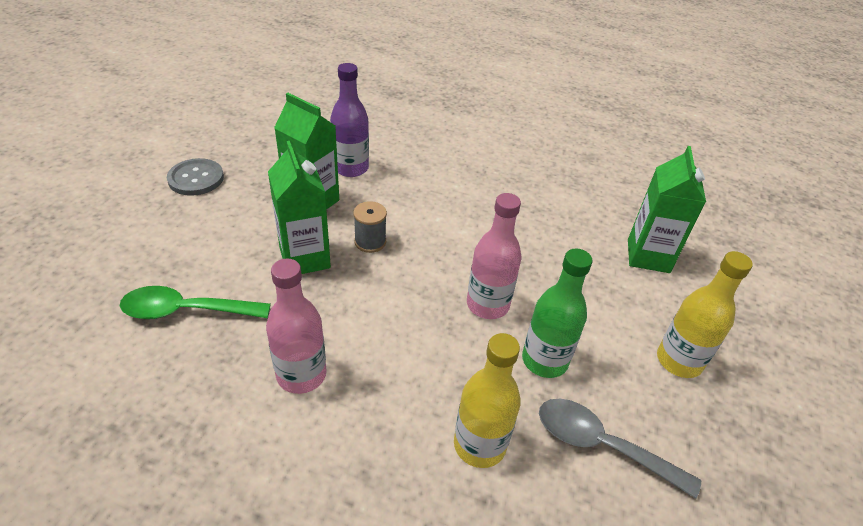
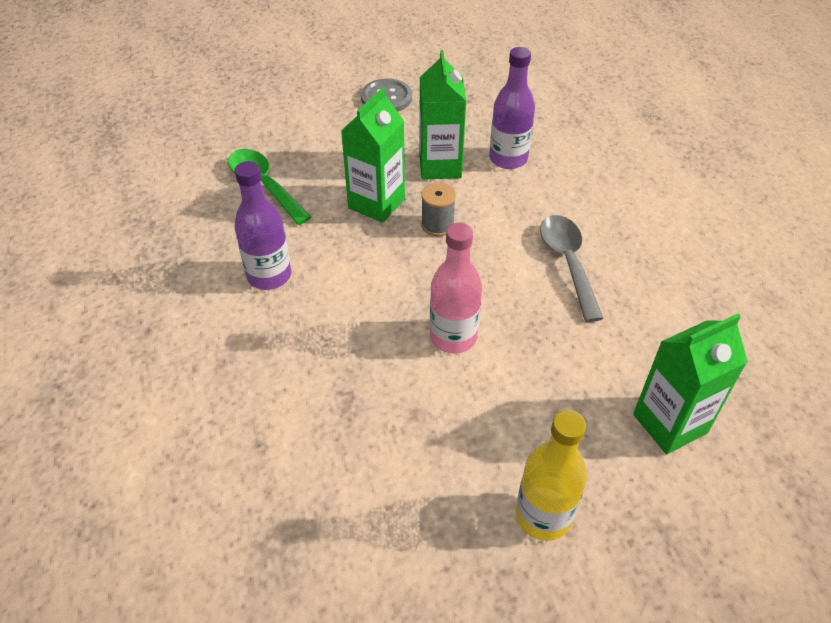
camera: 55 degrees right, 5 degrees up
pink bottle [266,258,327,394] -> purple bottle [234,161,291,290]
yellow bottle [454,333,521,468] -> none
green bottle [522,248,593,378] -> none
grey spoon [539,399,701,499] -> grey spoon moved to [540,215,604,322]

